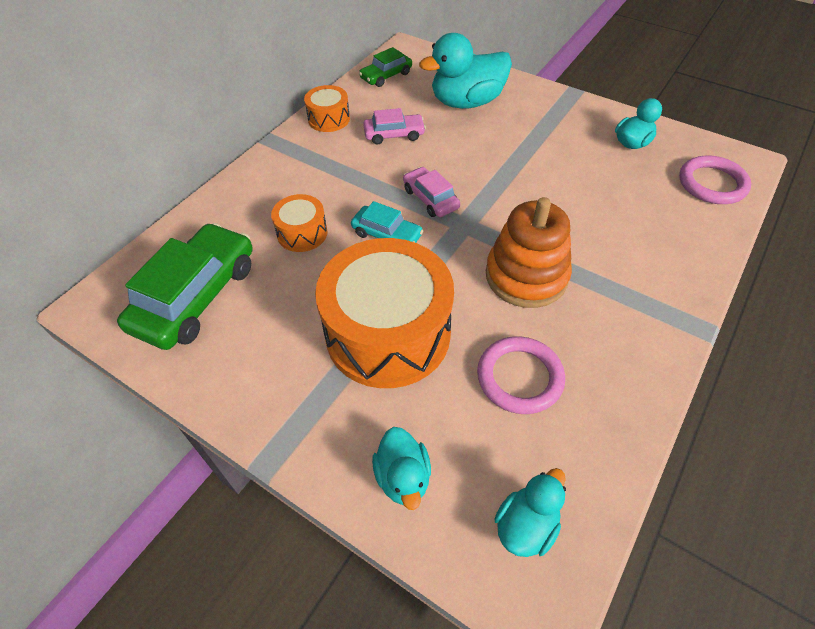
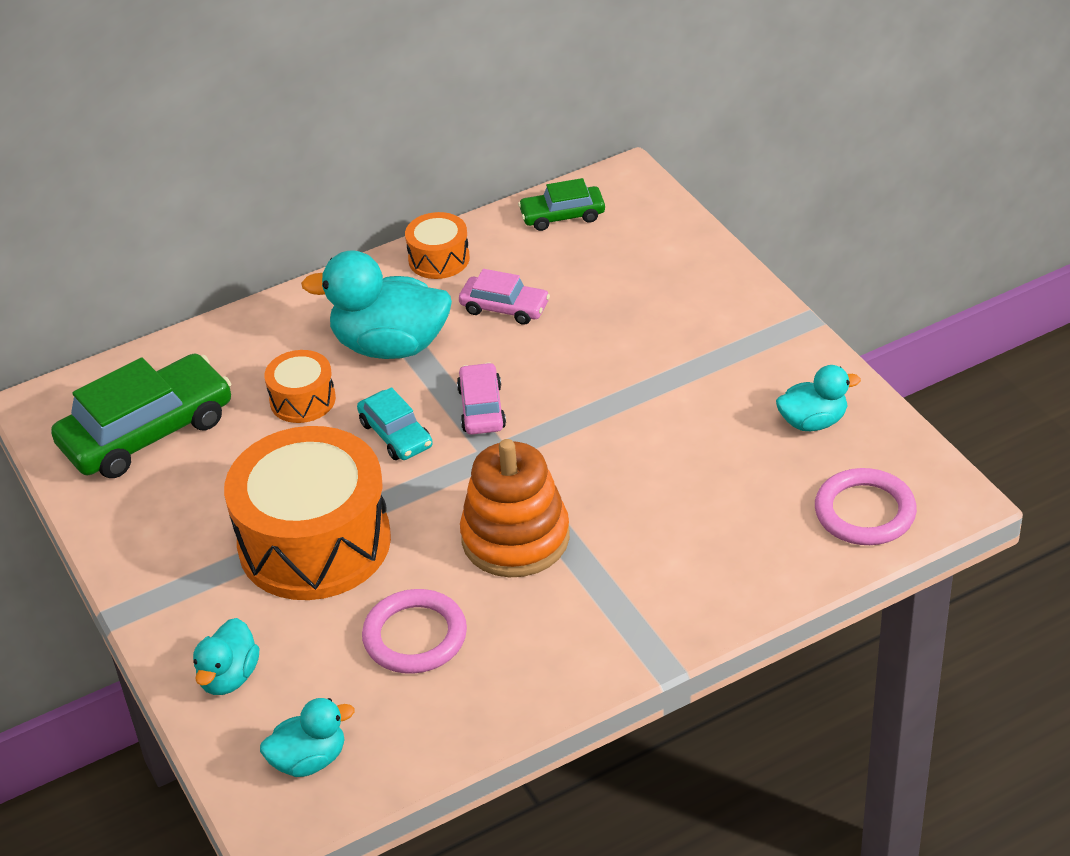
camera: 30 degrees right, 10 degrees down
turquoise duck [419,33,512,109] -> turquoise duck moved to [301,250,452,359]

